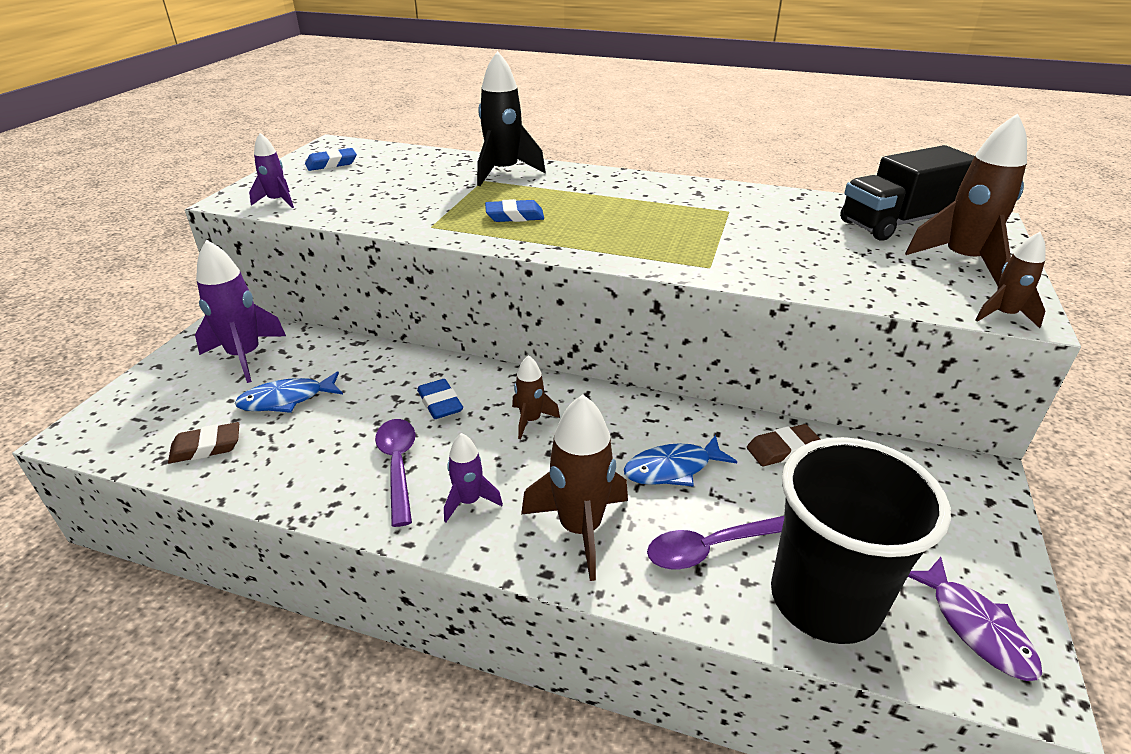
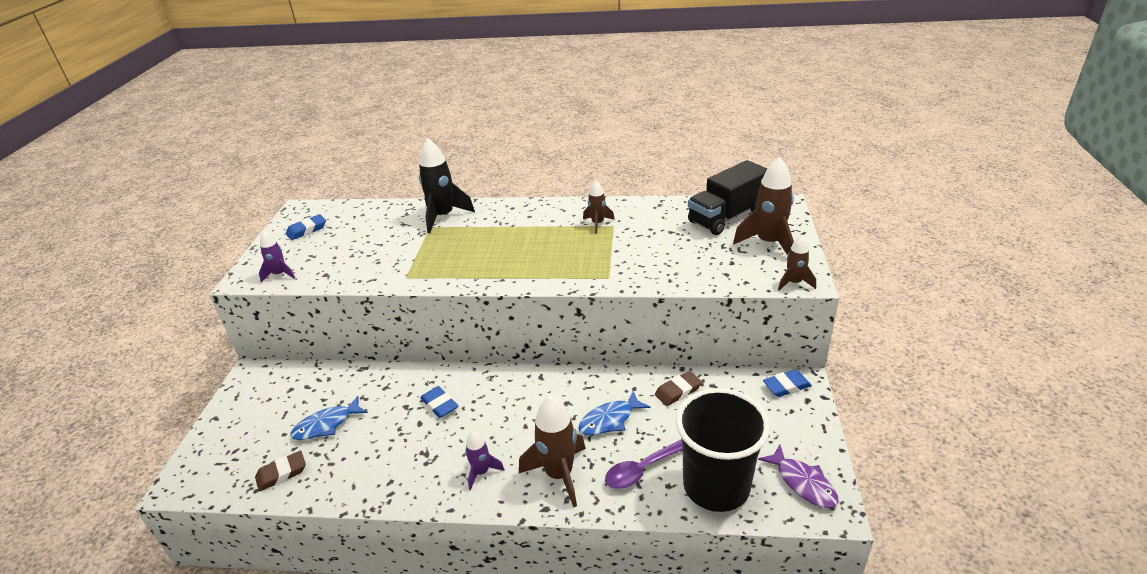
camera: 10 degrees left, 0 degrees up
purple rocket [195,240,286,383] -> none
purple spoon [375,419,415,527] -> none
blue eraser [485,199,544,222] -> blue eraser moved to [763,370,812,397]
brown rocket [512,355,560,440] -> brown rocket moved to [583,180,615,234]

